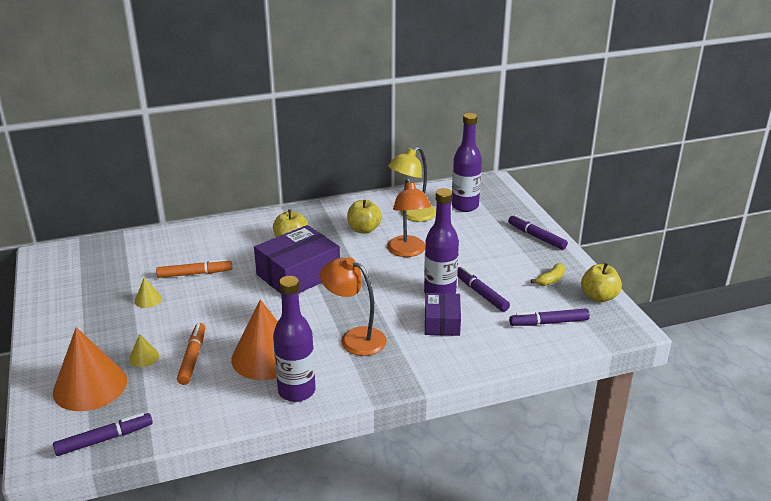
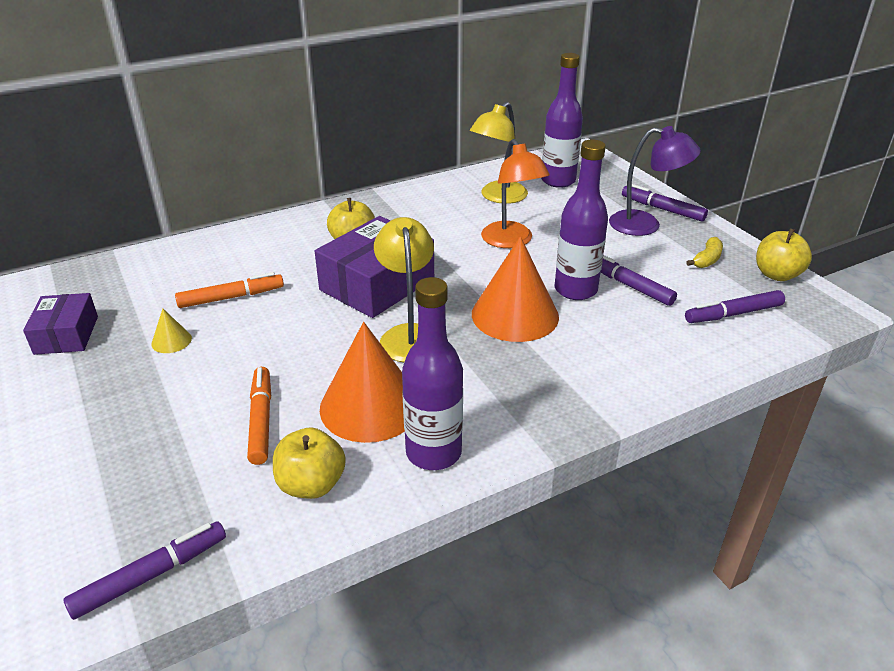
camera: 10 degrees left, 5 degrees up
orange cone [53,327,127,411] -> orange cone moved to [472,236,559,342]
yellow cone [129,334,159,367] -> none
orange lamp [320,257,387,356] -> none
yellow apple [347,200,382,234] -> yellow apple moved to [273,428,346,499]
purple box [425,293,461,336] -> purple box moved to [23,293,98,355]
none -> yellow lamp [374,217,434,362]
none -> purple lamp [609,126,701,236]

